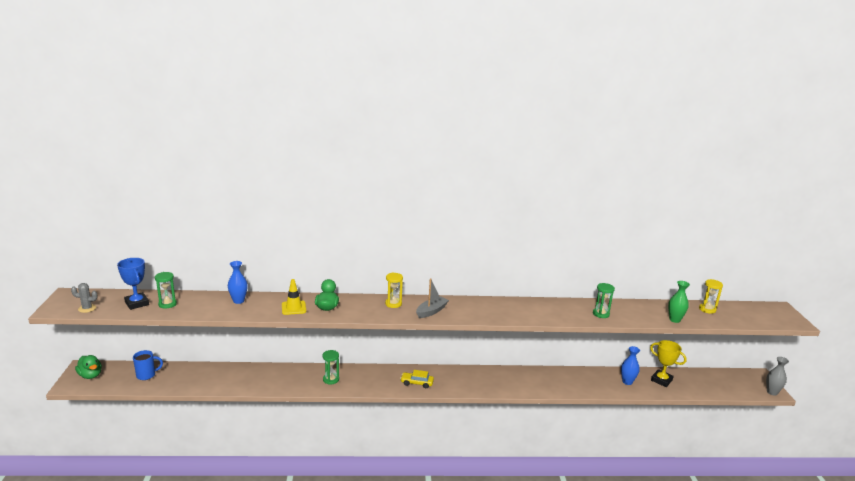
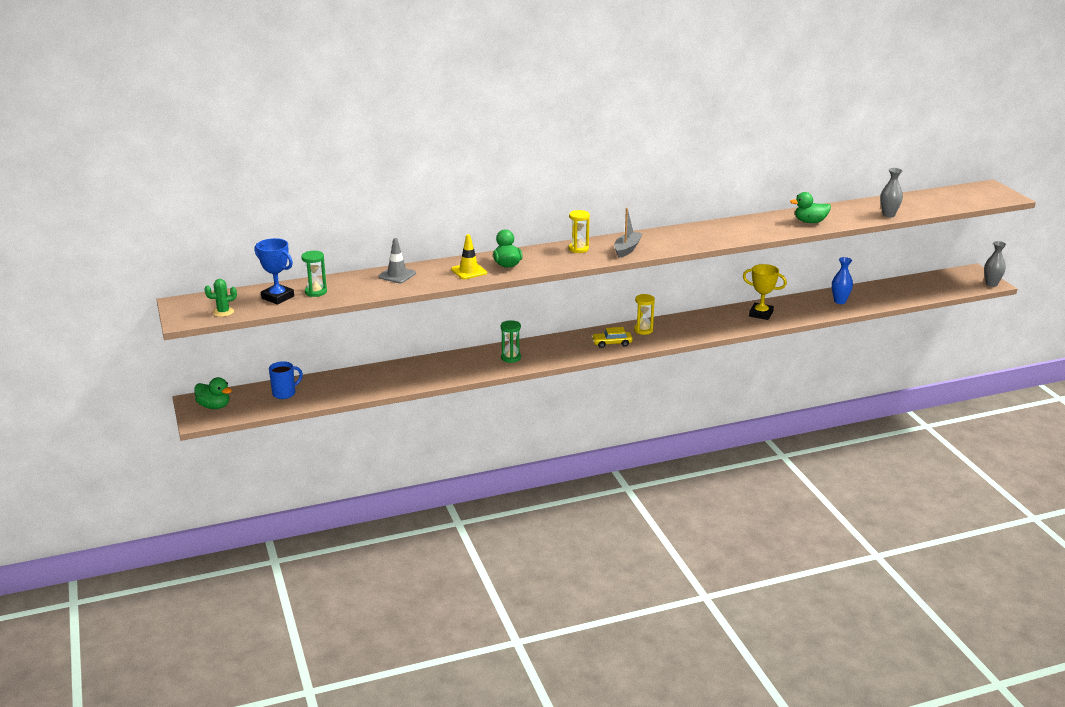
camera: 15 degrees left, 5 degrees up
grey cactus [71,283,98,313] -> green cactus [204,279,237,317]
blue vase [228,261,248,304] -> grey traffic cone [379,238,416,283]
green hourglass [593,283,615,318] -> green duck [790,192,831,223]
yellow trophy [650,340,687,387] -> yellow trophy moved to [743,264,787,320]
green vase [668,281,690,323] -> grey vase [880,168,903,218]
yellow hourglass [699,279,723,314] -> yellow hourglass moved to [634,294,655,335]

